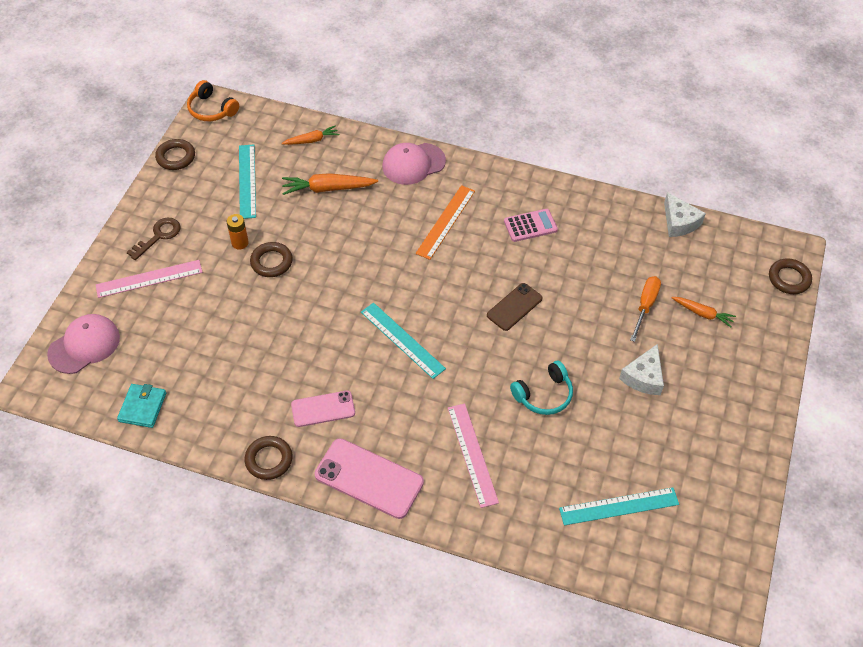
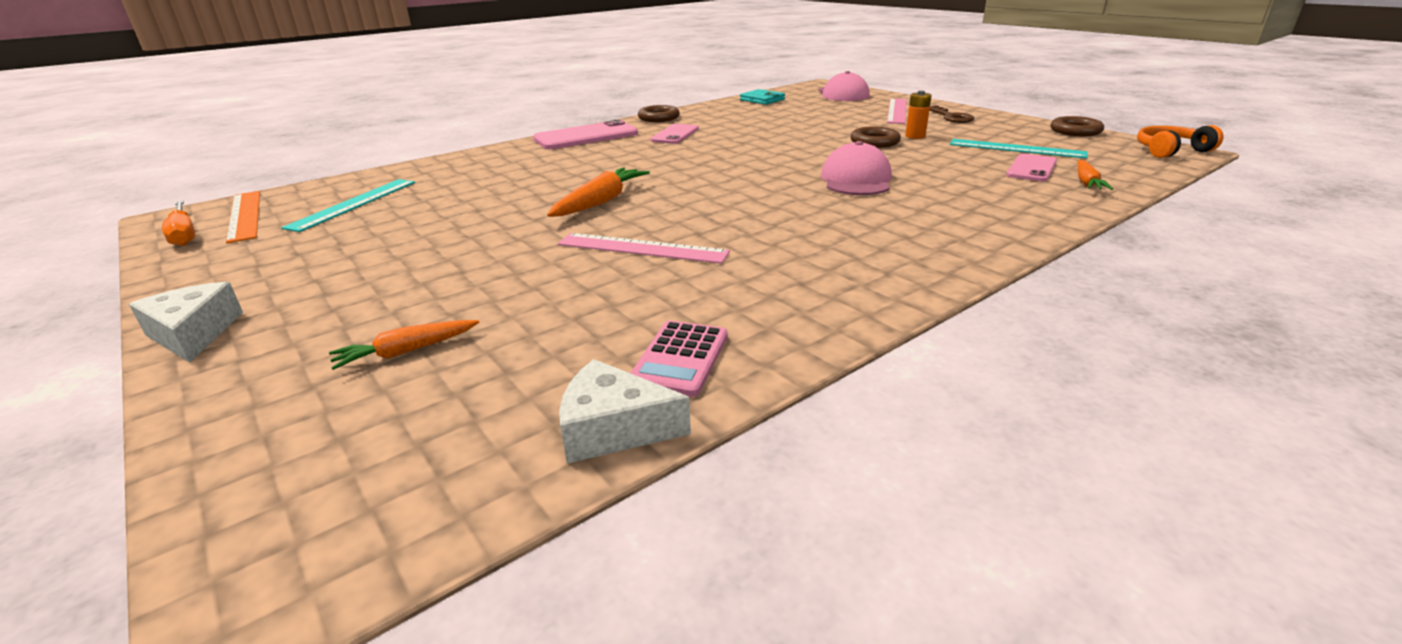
camera: 125 degrees right, 25 degrees down
orange carrot [282,173,378,195] -> orange carrot moved to [547,167,650,217]
turquoise ruler [361,303,446,379] -> none
pink cap [382,143,446,185] -> pink cap moved to [821,141,892,195]
orange ruler [416,185,475,260] -> orange ruler moved to [226,191,260,243]
pink ruler [448,403,499,508] -> pink ruler moved to [558,233,730,264]
brown phone [487,283,543,331] -> none
pink calculator [504,209,558,242] -> pink calculator moved to [631,321,728,397]
turquoise headphones [510,361,573,415] -> none
white cheese [619,344,664,395] -> white cheese moved to [129,282,243,363]
orange screwdriver [630,276,661,342] -> orange screwdriver moved to [162,200,195,246]
brown ring [769,258,812,294] -> none
none -> pink phone [1006,154,1057,181]

